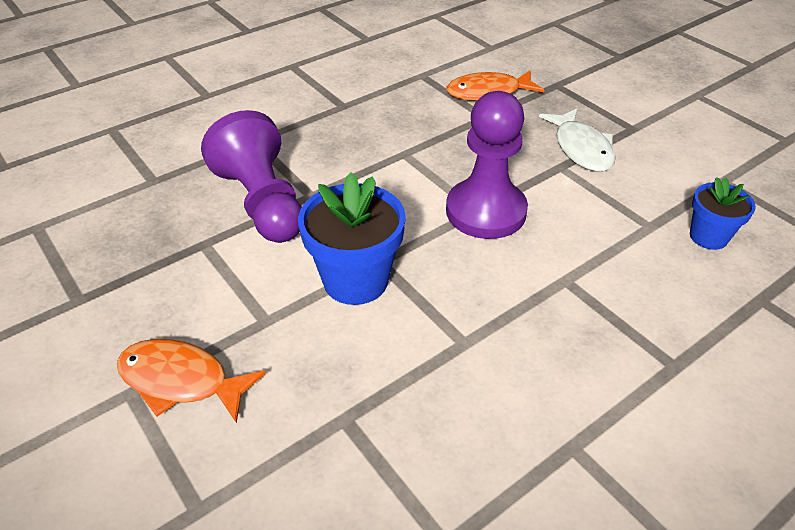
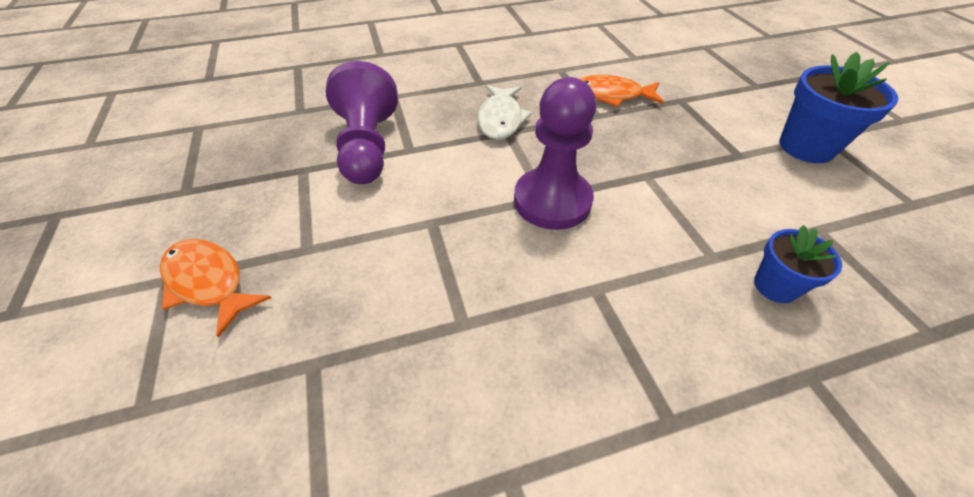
camera: 20 degrees right, 5 degrees up
blue flower pot [298,172,406,305] -> blue flower pot moved to [779,52,899,163]
white fish [539,109,615,172] -> white fish moved to [477,85,532,140]

